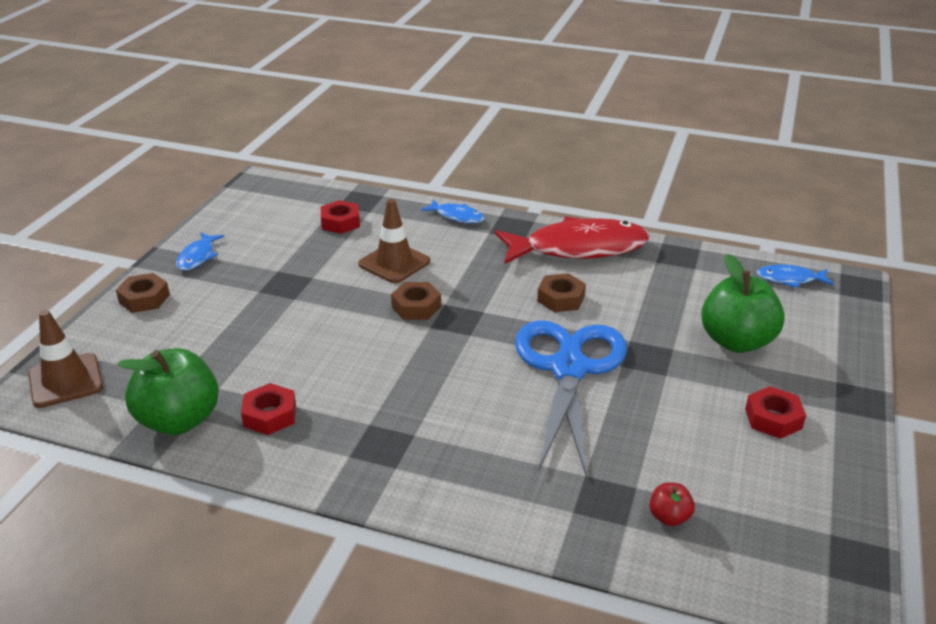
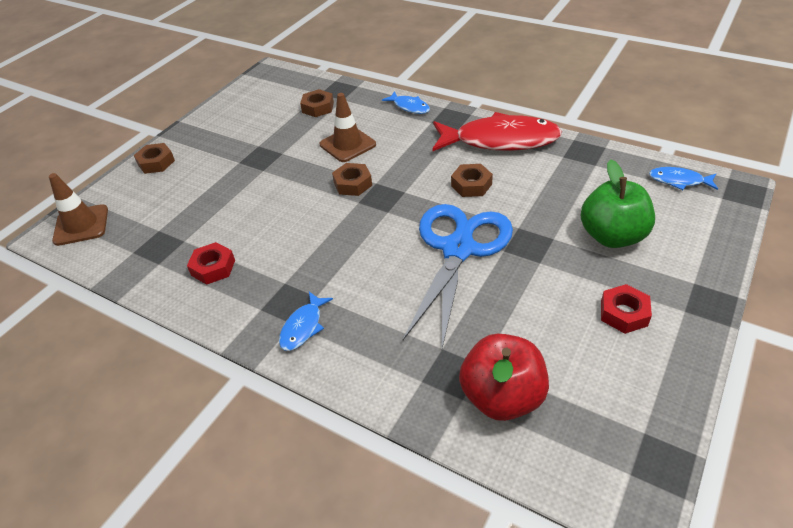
camera: 15 degrees right, 10 degrees up
green apple [117,348,219,435] -> none
blue fish [176,232,224,271] -> blue fish moved to [279,292,333,351]
red nut [321,200,360,234] -> brown nut [300,89,334,117]
red apple [649,482,695,526] -> red apple [459,334,549,421], size x2.22

